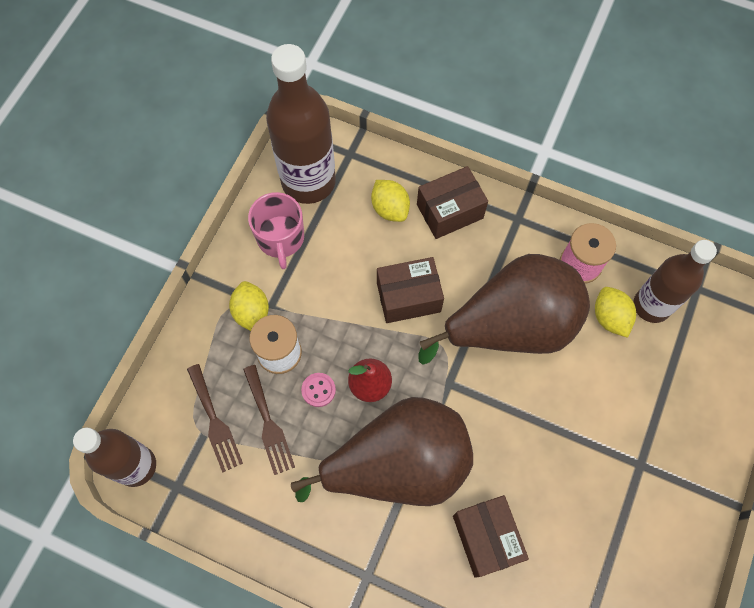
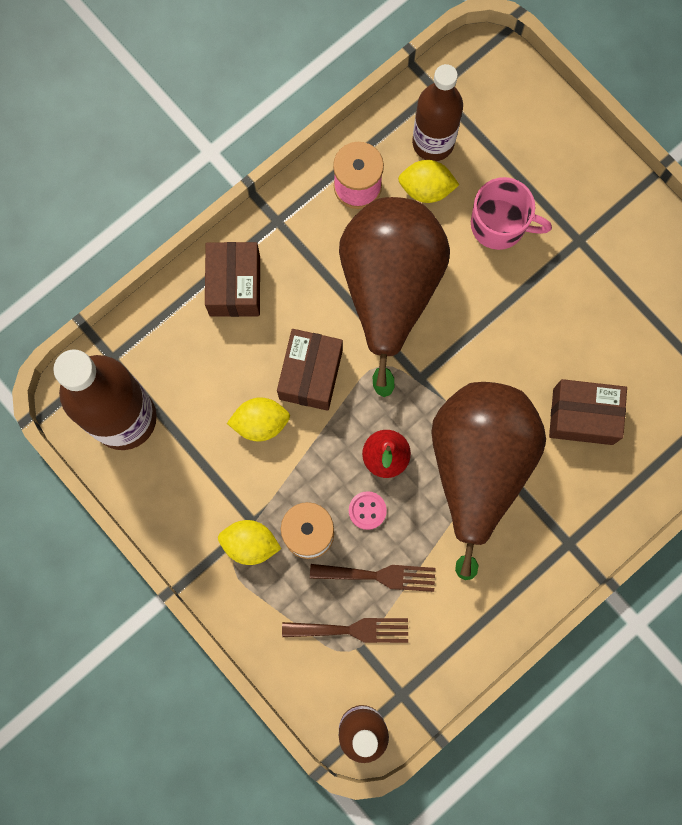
camera: 65 degrees left, 10 degrees up
pink mug [248,192,304,269] -> pink mug moved to [471,177,552,250]
yellow lemon [371,180,410,222] -> yellow lemon moved to [227,397,290,442]

